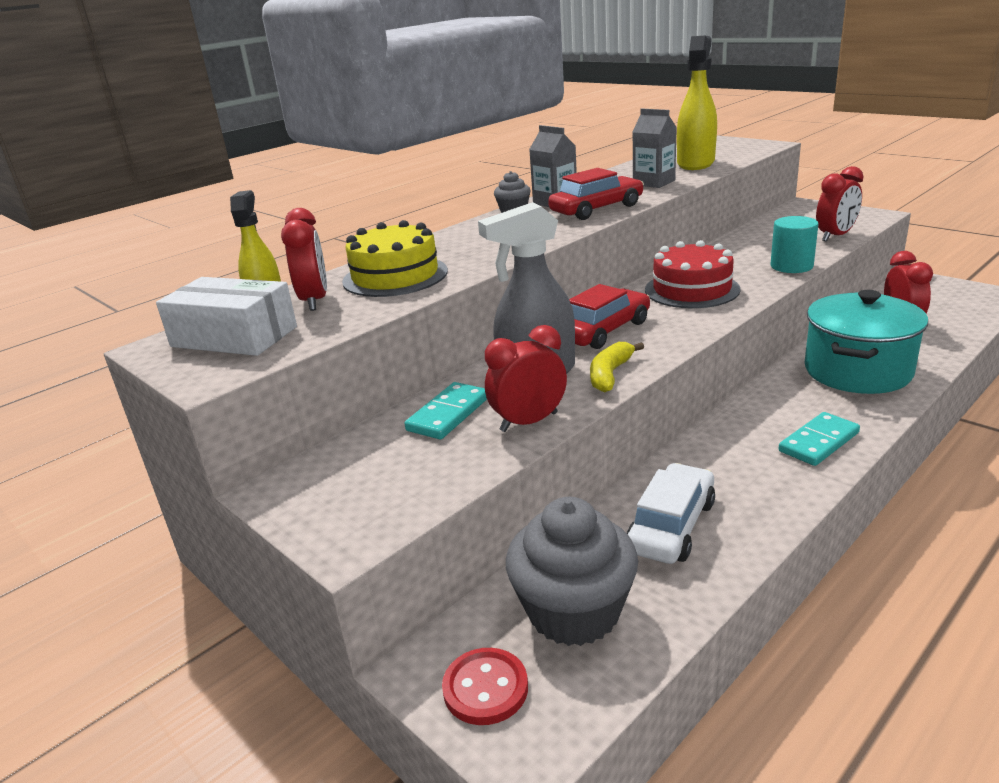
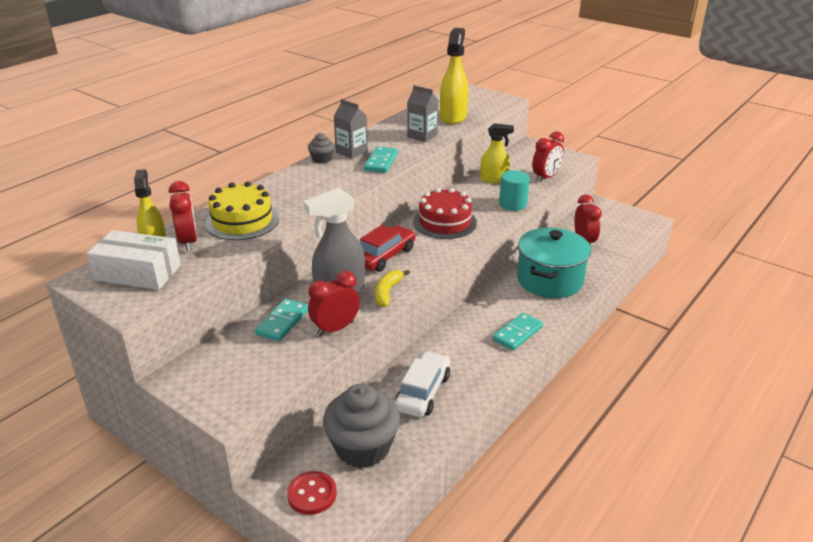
camera: 10 degrees left, 5 degrees up
red car [548,168,644,220] -> turquoise domino [364,147,398,173]
none -> yellow spray bottle [480,123,514,183]

